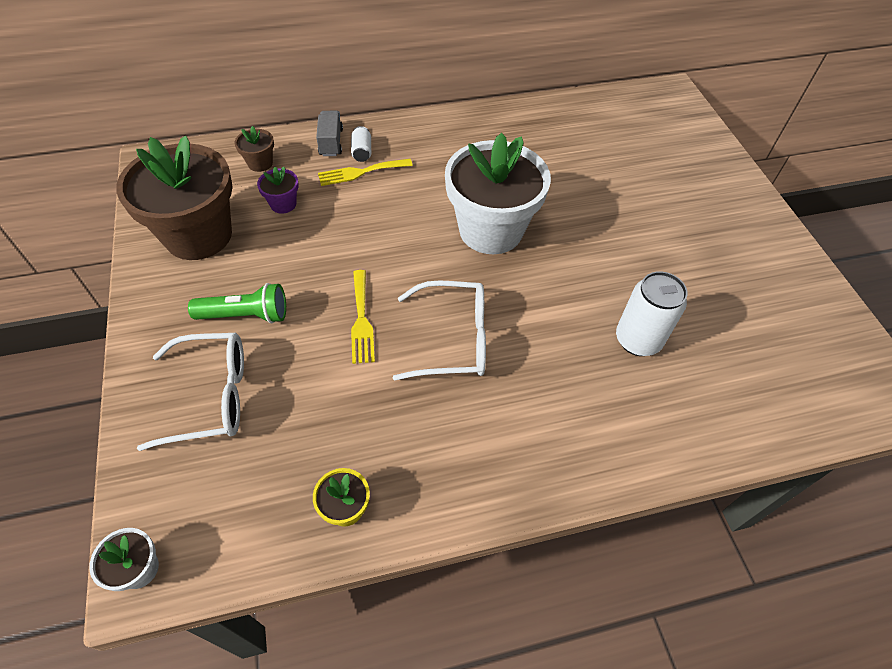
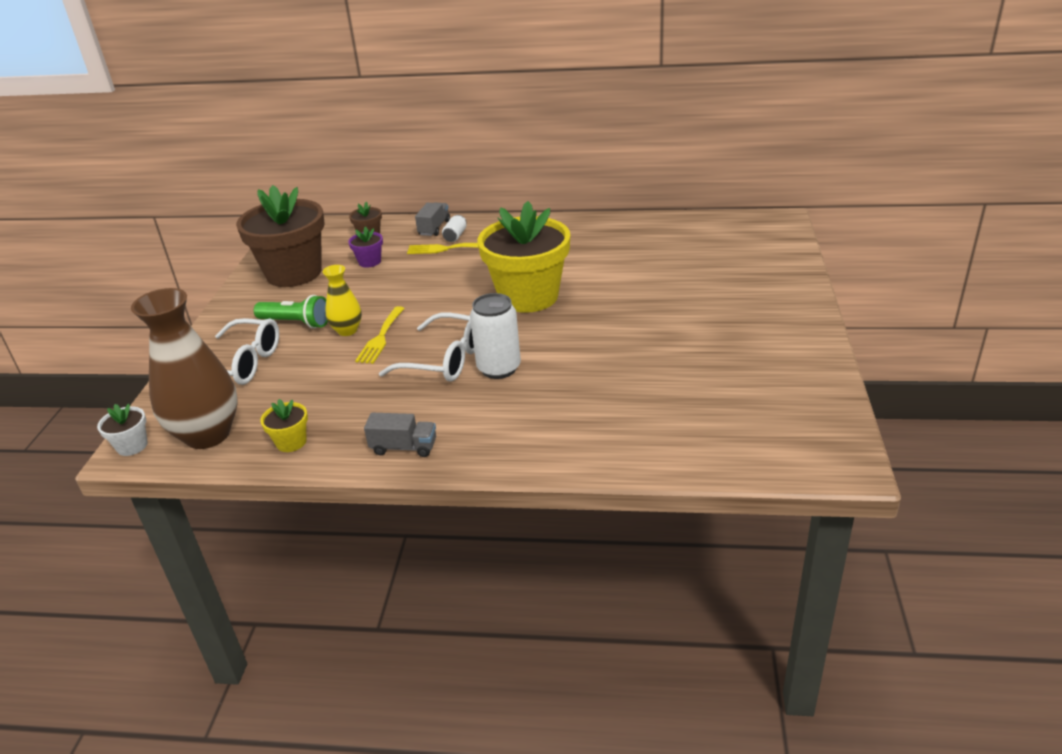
camera: 25 degrees right, 20 degrees down
white flower pot [445,133,551,254] -> yellow flower pot [478,201,570,313]
white can [616,271,688,356] -> white can moved to [470,293,521,379]
none -> brown vase [131,288,237,449]
none -> yellow vase [322,265,362,336]
none -> grey truck [364,413,436,457]

